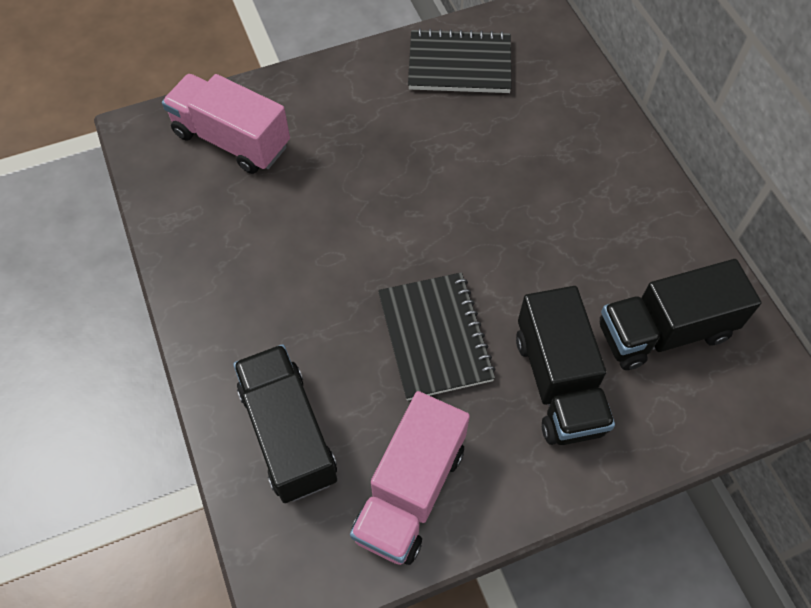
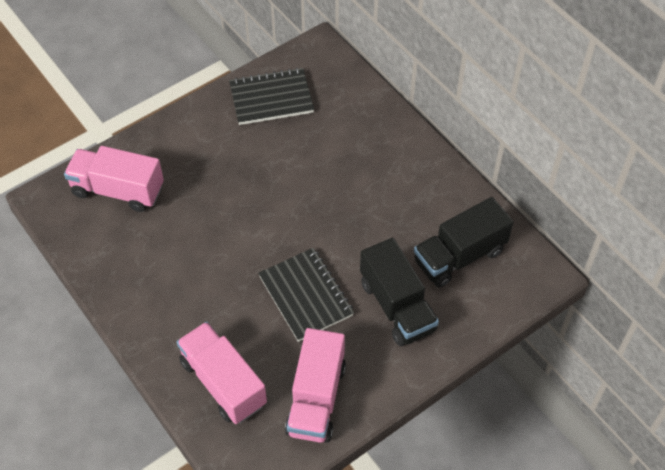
camera: 15 degrees left, 5 degrees down
black truck [233,344,337,503] -> pink truck [177,322,267,424]

